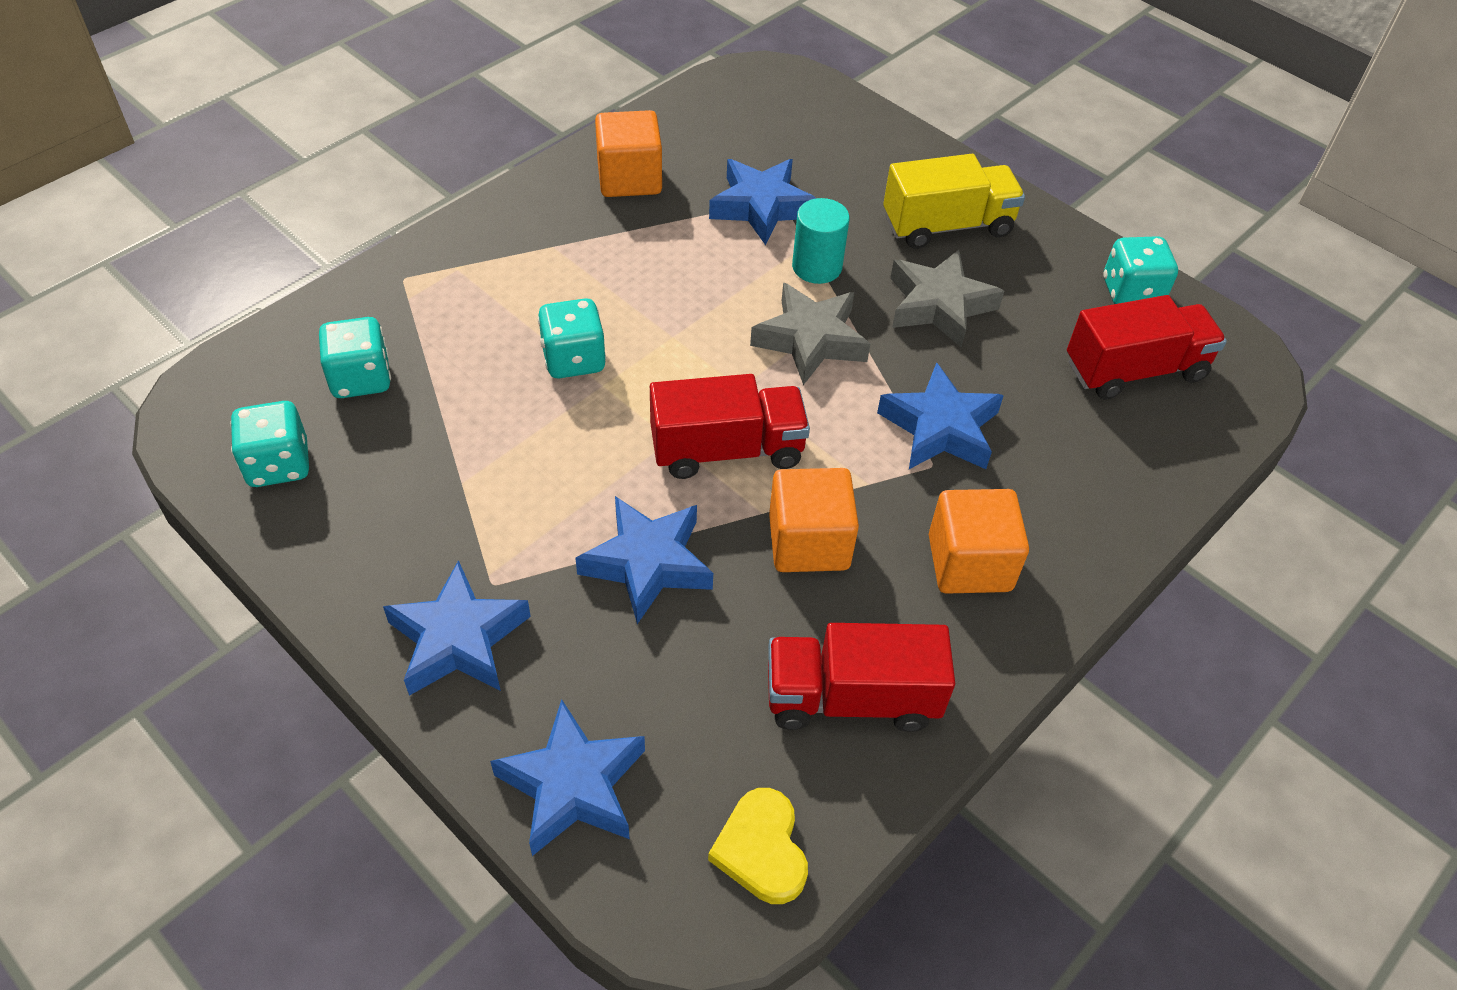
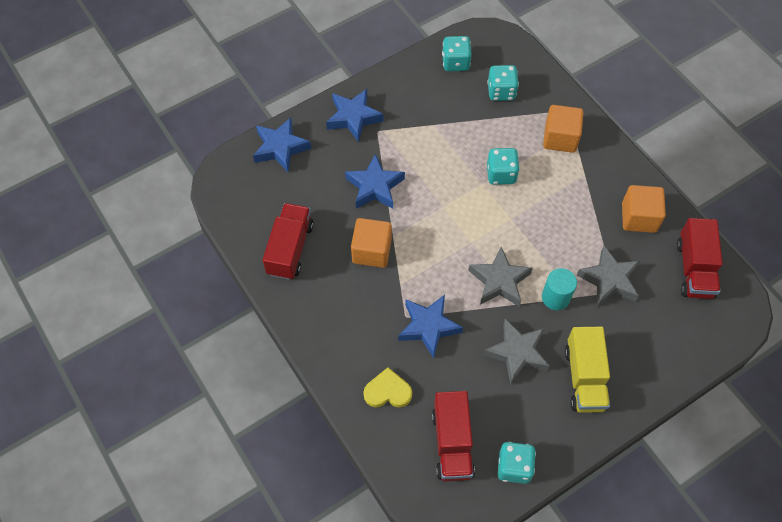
camera: 105 degrees right, 10 degrees up
red truck [650,374,810,479] -> red truck moved to [677,218,723,299]
yellow heart [708,788,808,904] -> yellow heart moved to [363,367,412,408]
blue star [709,159,816,245] -> grey star [577,246,640,307]
orange cube [929,489,1029,594] -> orange cube moved to [543,105,584,153]

